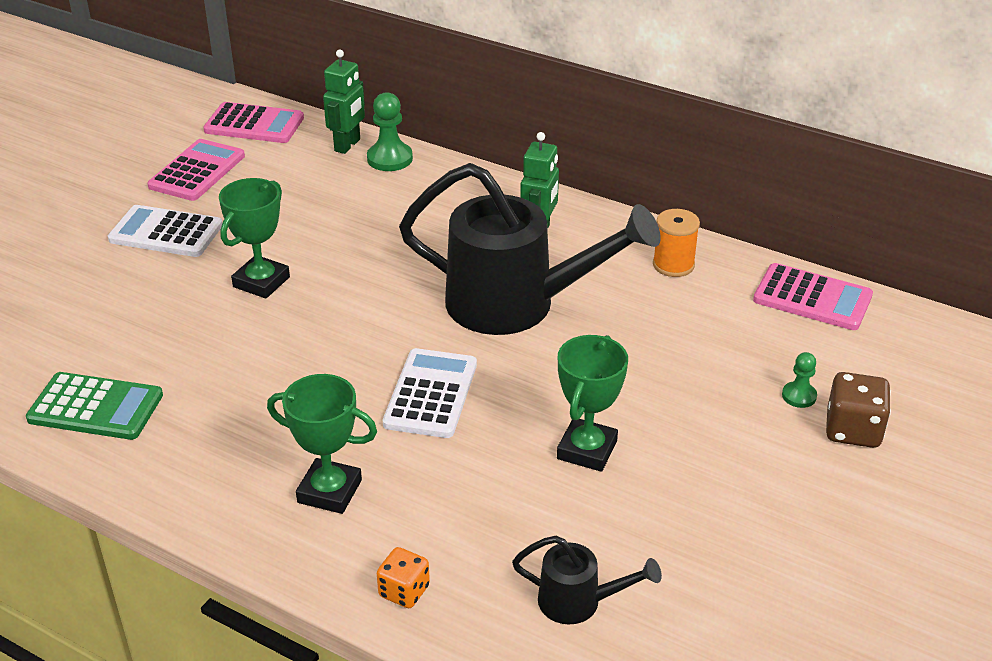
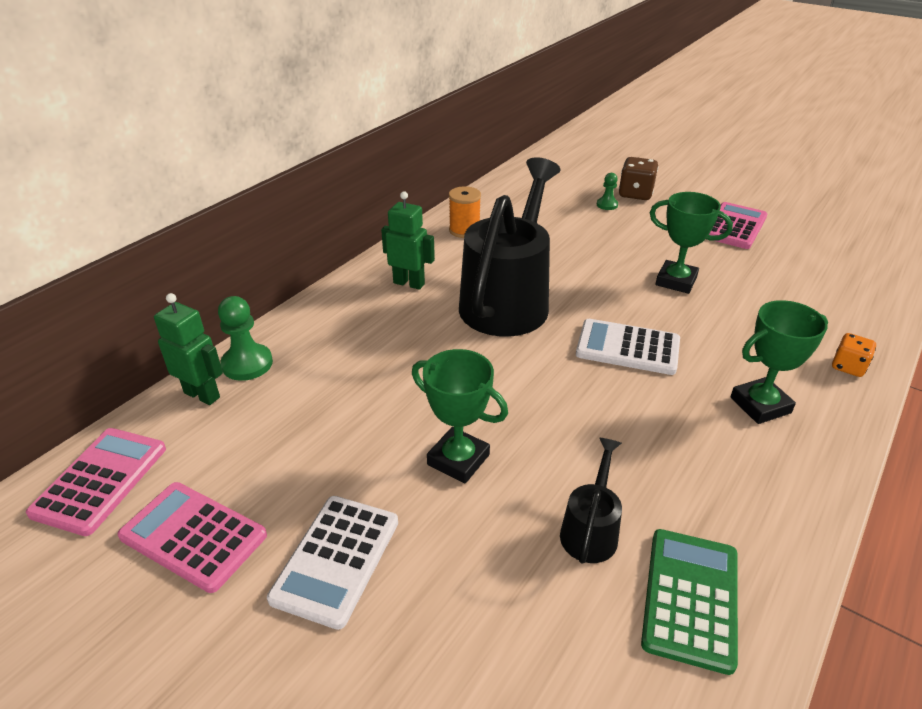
camera: 85 degrees left, 0 degrees up
green trophy [267,374,377,514] -> green trophy turned 45 degrees clockwise [730,300,828,424]
black watering can [512,536,662,625] -> black watering can moved to [560,438,622,564]
pink calculator [753,263,873,330] -> pink calculator moved to [709,202,767,249]

